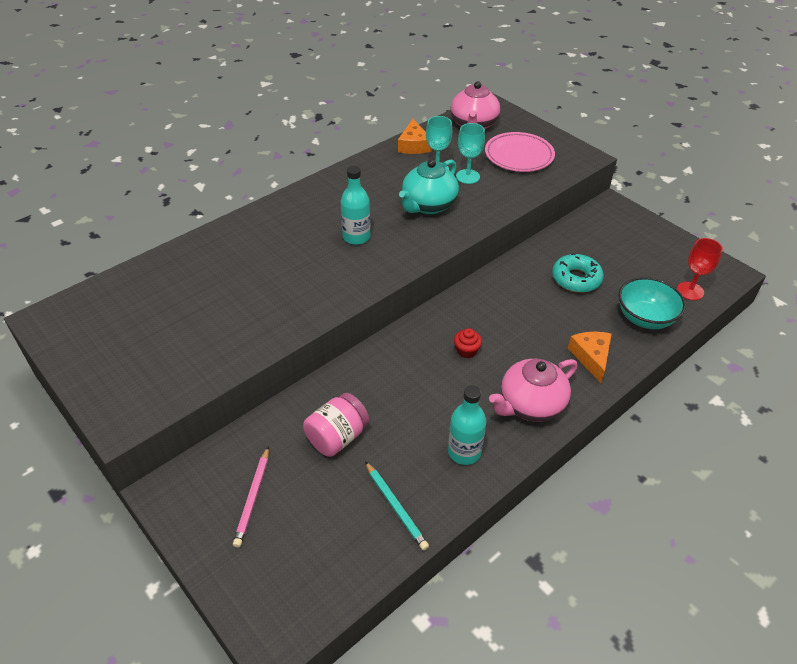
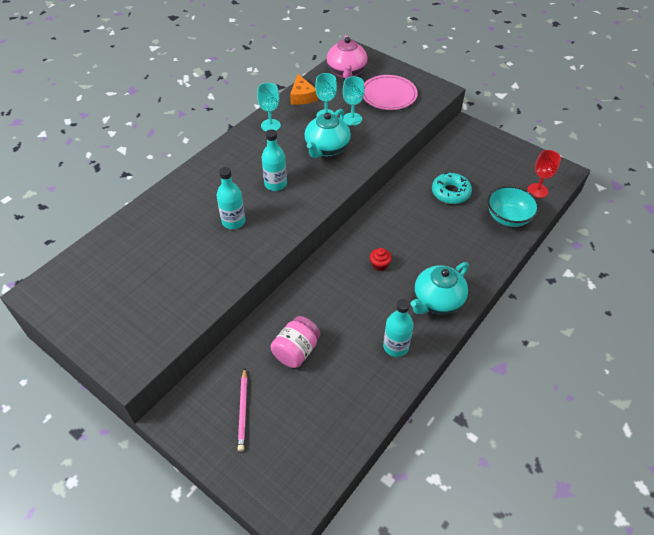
camera: 10 degrees left, 5 degrees up
turquoise pencil [365,461,429,551] -> none
pink teapot [489,359,577,422] -> turquoise teapot [411,262,469,315]
orange cheese [568,332,612,383] -> none
none -> turquoise bottle [216,167,246,229]
none -> turquoise goblet [257,83,281,131]

